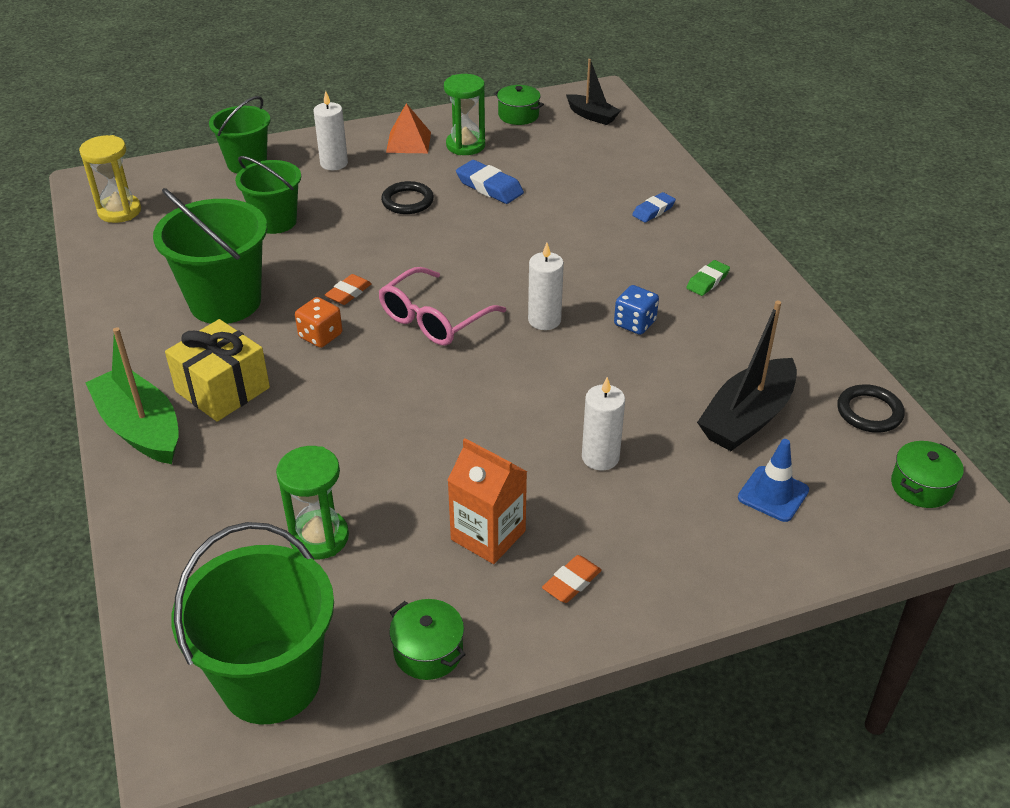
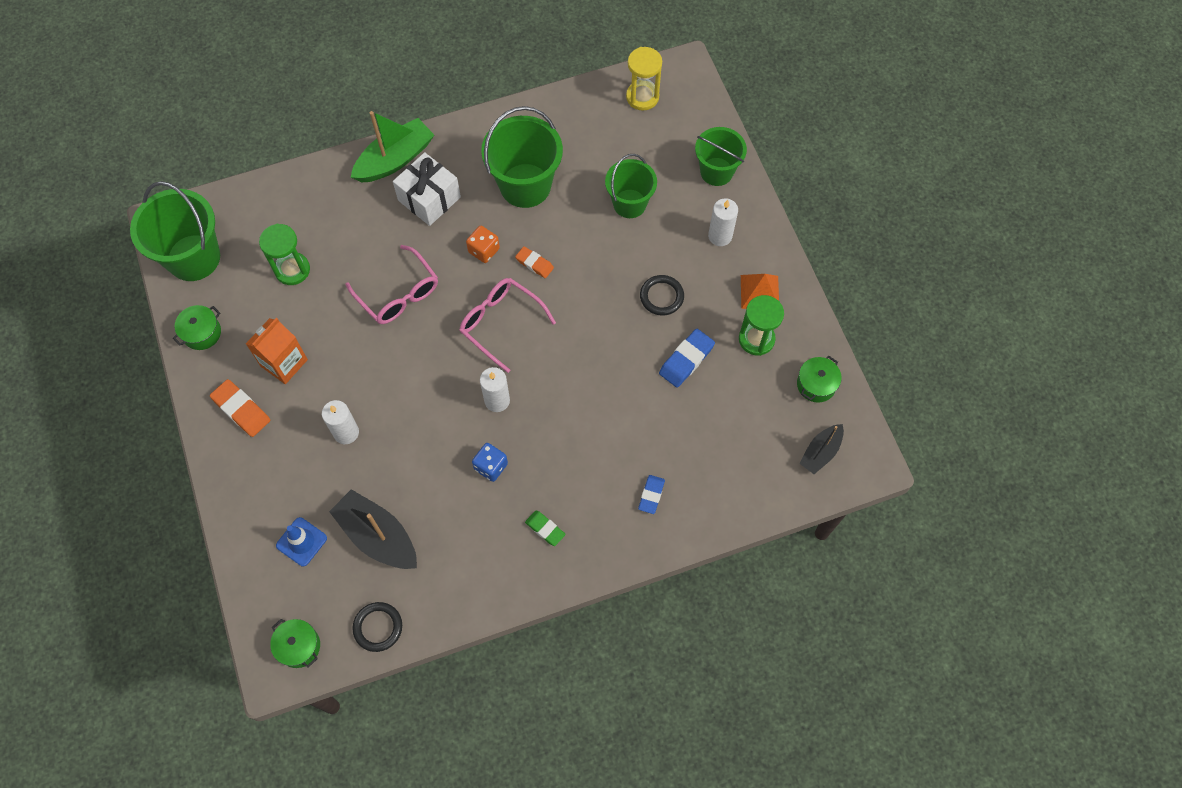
camera: 90 degrees right, 25 degrees up
yellow gift [165,319,270,422] -> white gift [393,152,461,226]
orange eraser [542,555,602,603] -> orange eraser [210,379,270,437], size x1.55
blue eraser [632,192,676,223] -> blue eraser turned 60 degrees clockwise [638,475,665,514]
none -> pink glasses [345,245,438,324]

